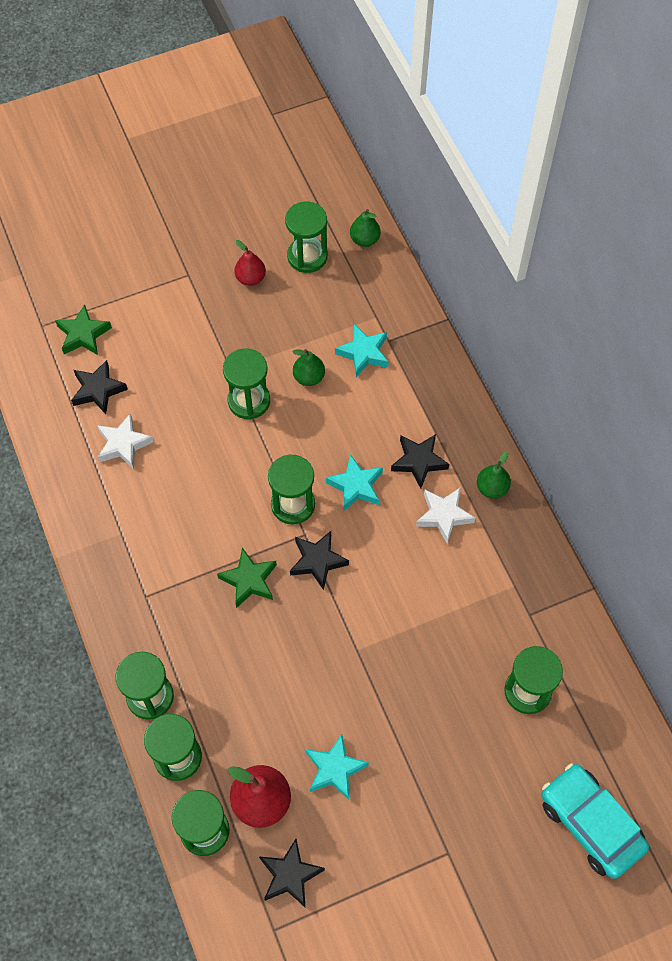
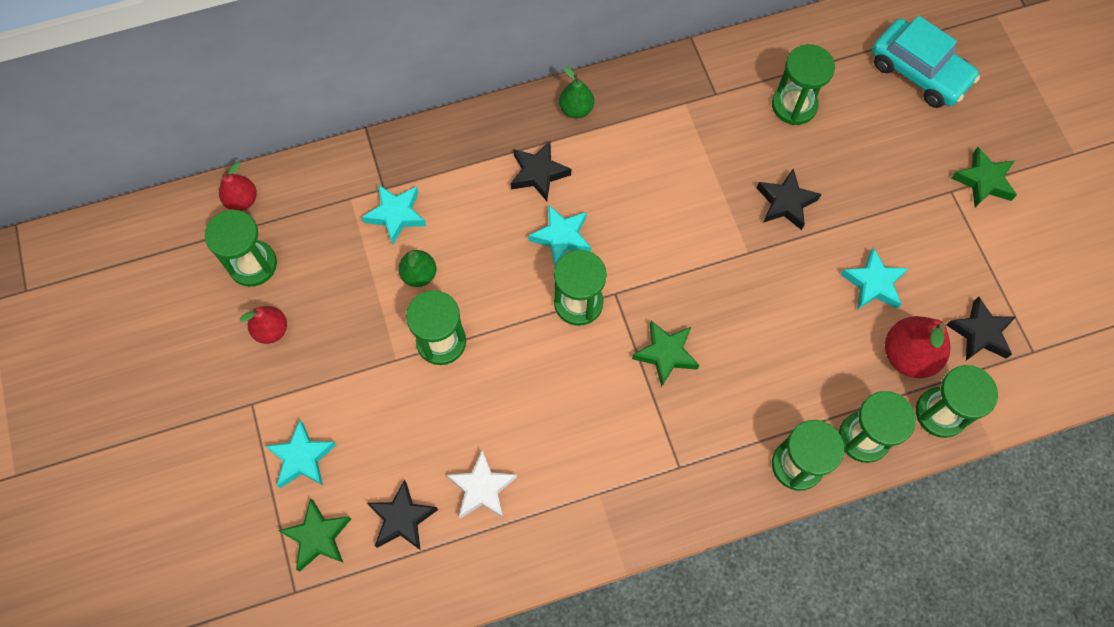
camera: 85 degrees left, 5 degrees up
black star [290,531,349,590] -> black star moved to [757,169,821,230]
green pear [350,209,381,247] -> red pear [219,162,257,211]
white star [416,487,475,544] -> none
turquoise car [541,763,649,879] -> turquoise car turned 105 degrees counterclockwise [872,16,980,108]
none -> turquoise star [265,420,336,488]
none -> green star [951,147,1017,208]

